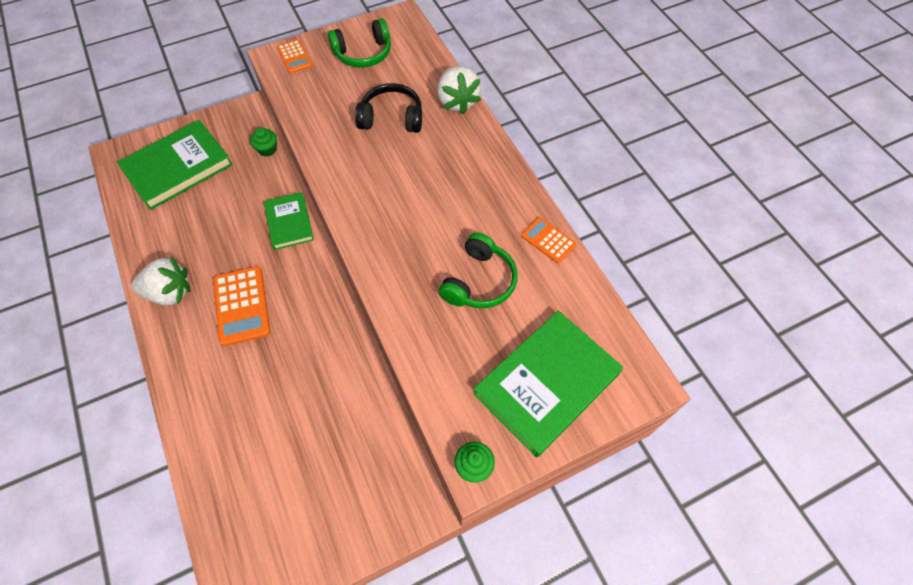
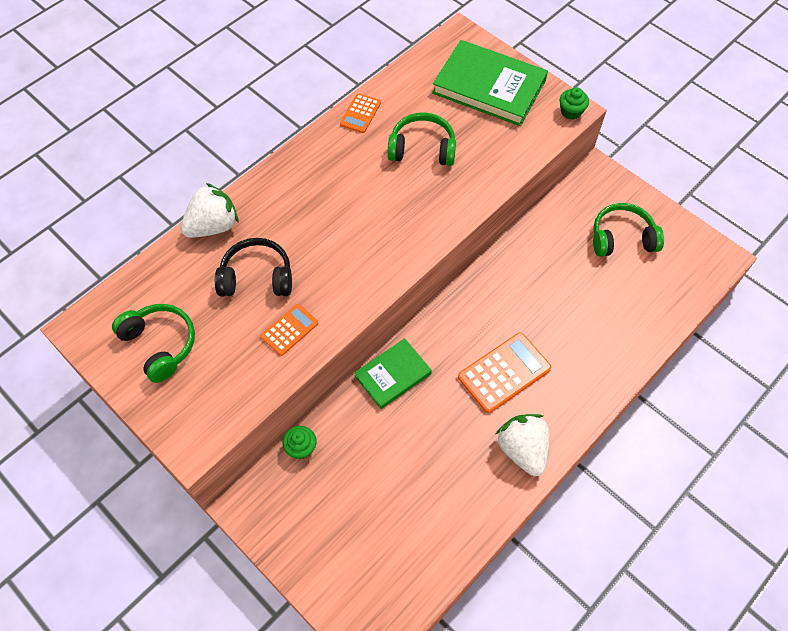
camera: 110 degrees left, 0 degrees up
green book [117,120,233,210] -> none
orange calculator [277,39,313,73] -> orange calculator moved to [261,304,318,356]
black headphones [355,83,422,133] -> black headphones turned 105 degrees clockwise [215,238,292,297]
none -> green headphones [593,203,664,257]

